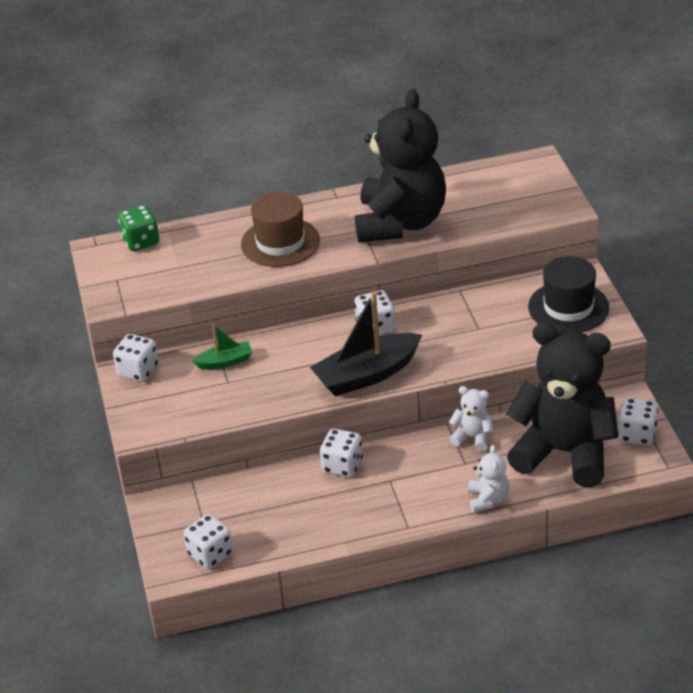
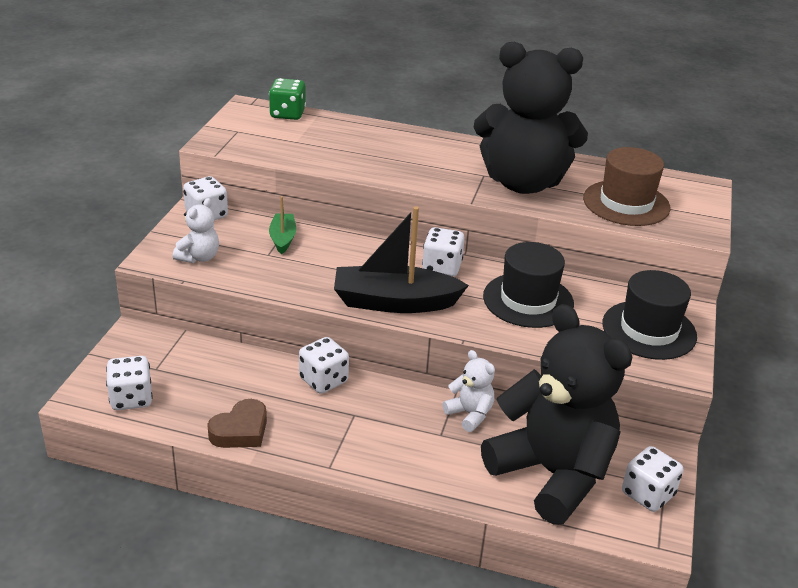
camera: 25 degrees right, 5 degrees down
green boat [192,324,252,370] -> green boat turned 105 degrees counterclockwise [269,196,296,254]
brown hat [241,192,320,267] -> brown hat moved to [583,147,670,226]
black teddy bear [355,89,446,242] -> black teddy bear turned 60 degrees clockwise [474,42,588,194]
white teddy bear [468,445,509,513] -> white teddy bear moved to [173,198,219,263]
none -> brown heart [207,399,267,448]
none -> black hat [483,242,574,328]

